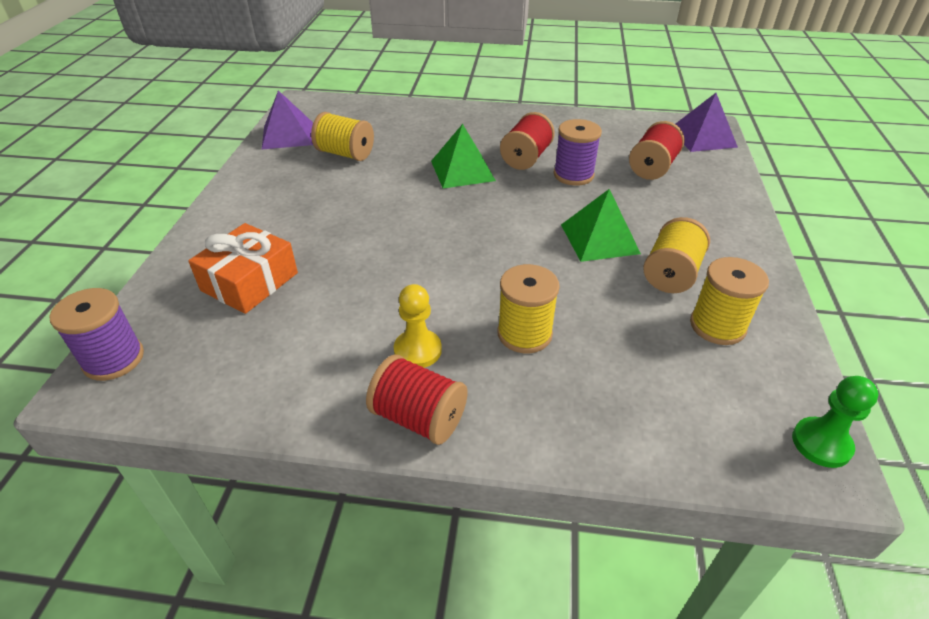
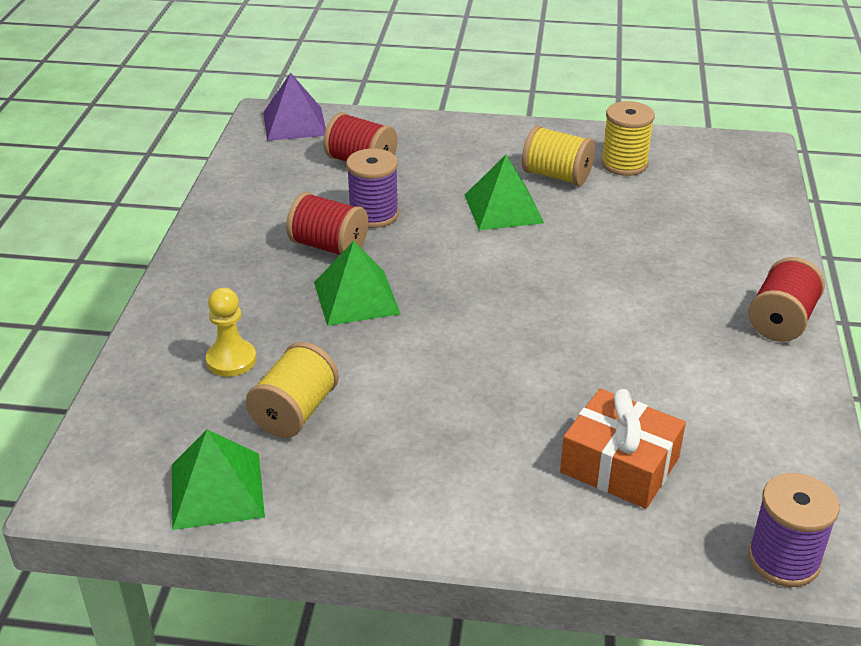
camera: 90 degrees left, 5 degrees down
purple pyramid [261,90,313,150] -> green pyramid [172,429,265,530]
yellow pawn [394,284,442,368] -> yellow pawn moved to [206,288,256,377]
yellow spool [497,264,560,353] -> none
green pawn [792,376,878,468] -> none

